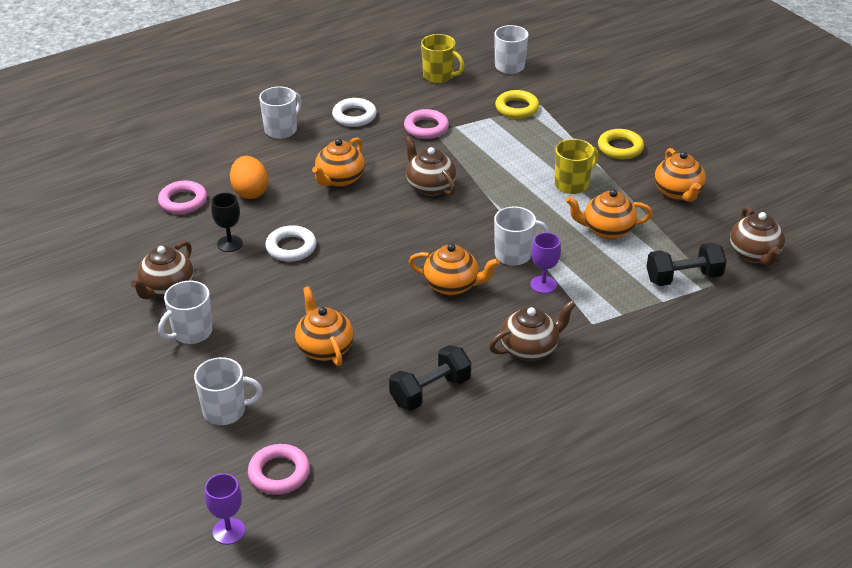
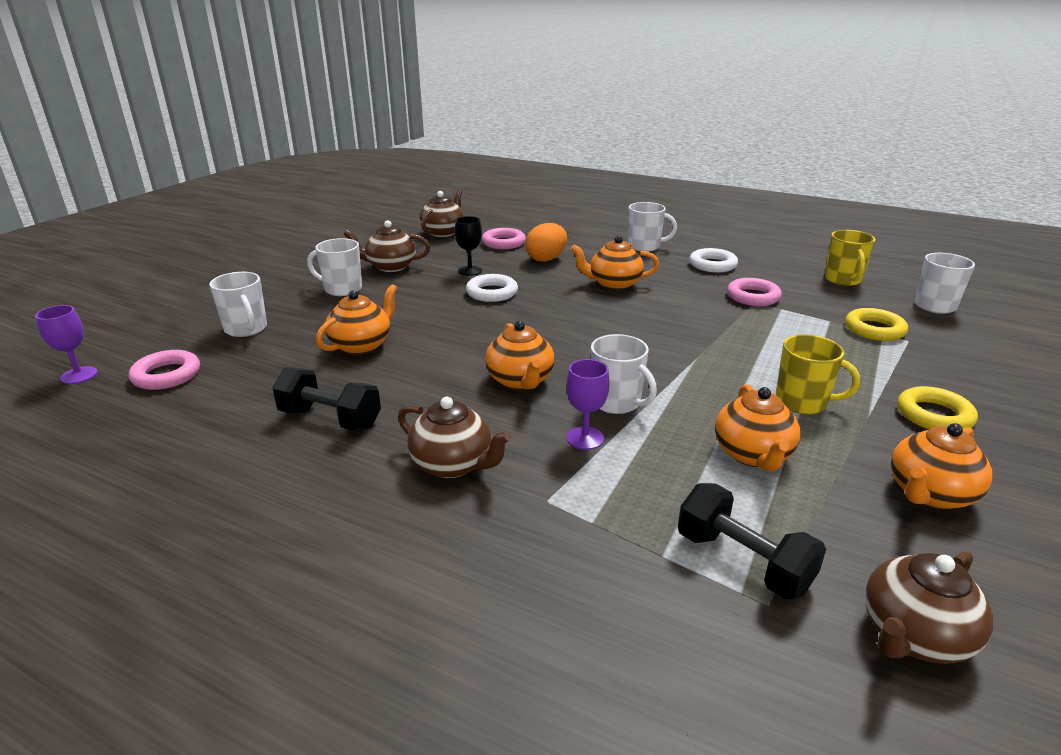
camera: 60 degrees right, 10 degrees down
brown teapot [405,136,456,196] -> brown teapot moved to [419,189,464,237]
orange teapot [566,189,652,239] -> orange teapot turned 150 degrees counterclockwise [715,384,801,471]

